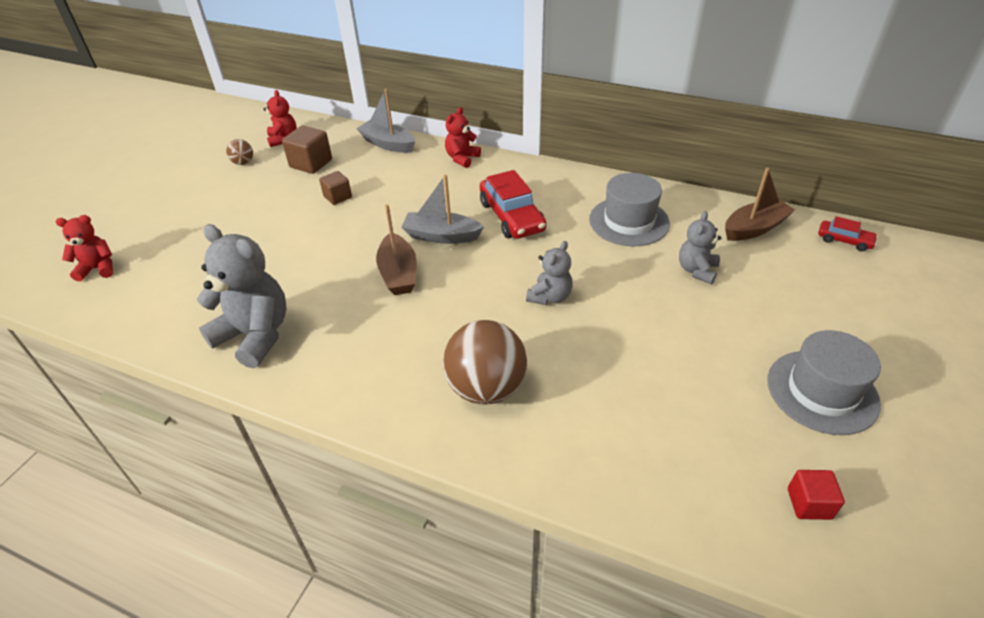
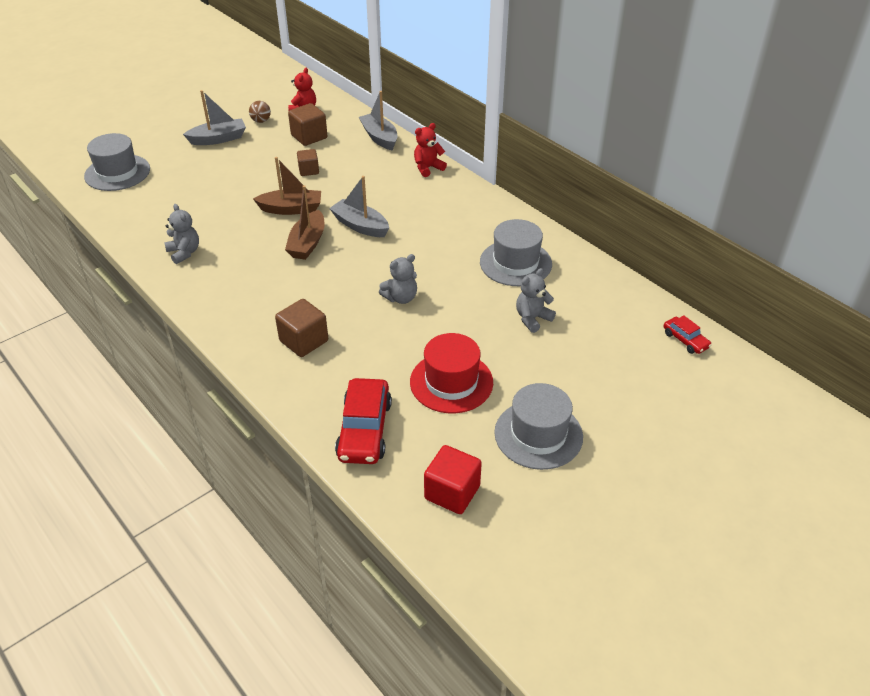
camera: 25 degrees right, 0 degrees up
red teddy bear [56,215,113,281] -> grey hat [84,133,150,191]
grey teddy bear [197,224,287,368] -> grey teddy bear [164,204,199,264], size x0.56
brown ball [443,320,527,404] -> brown cube [275,299,328,357]
red car [480,170,547,239] -> red car moved to [335,378,392,464]
brown boat [725,168,795,241] -> brown boat moved to [253,157,321,215]
red cube [788,470,845,520] -> red cube [424,445,482,514], size x1.56
none -> grey boat [183,90,246,145]
none -> red hat [410,333,493,413]

